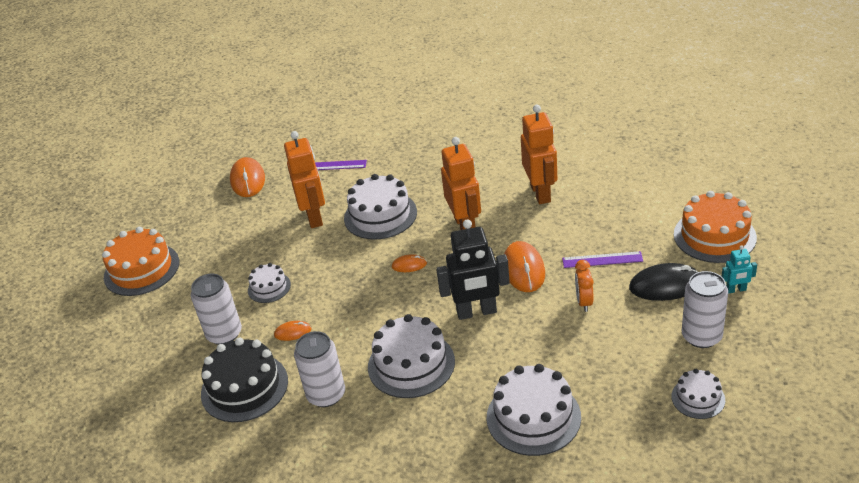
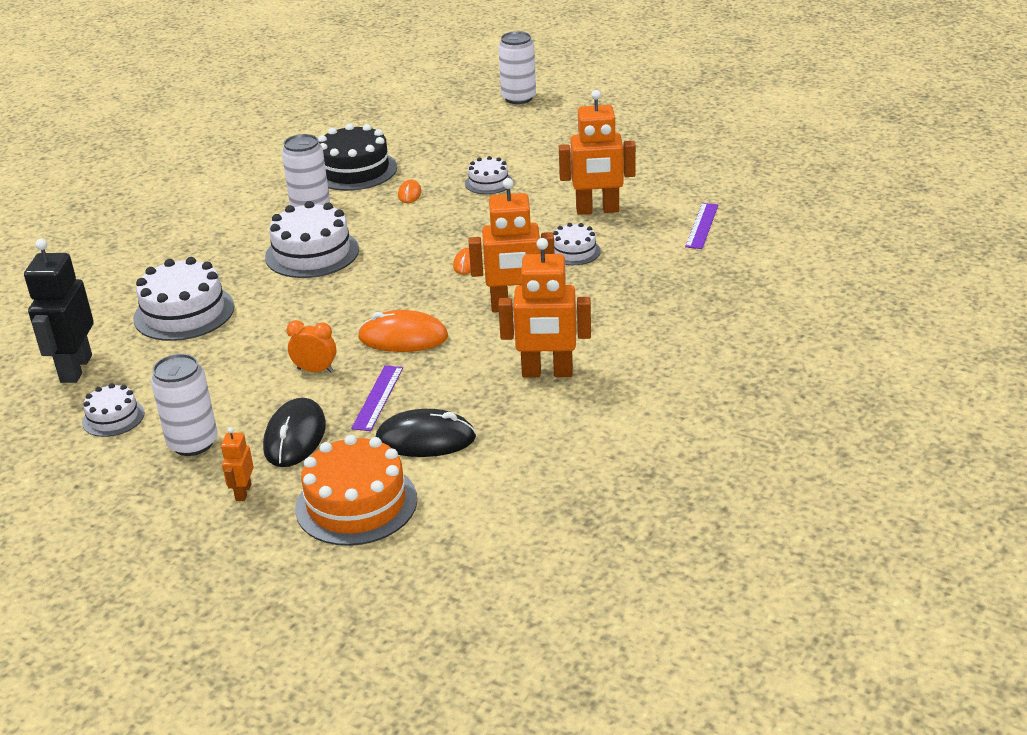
camera: 100 degrees right, 5 degrees down
orange cake [102,227,179,296] -> none
white can [191,274,242,345] -> white can moved to [498,31,536,104]
orange mouse [230,157,265,197] -> none
white cake [344,174,417,240] -> white cake [553,223,601,265], size x0.55
black robot [436,219,510,320] -> black robot moved to [24,239,94,383]
turquoise robot [722,246,757,294] -> orange robot [221,427,254,501]
none -> black mouse [376,409,476,457]

